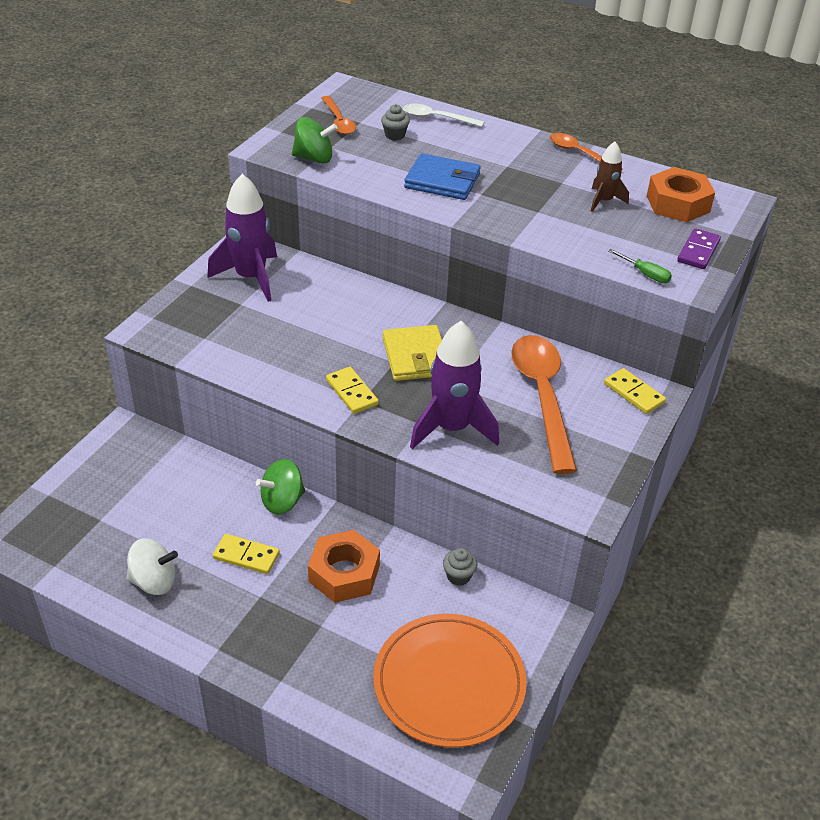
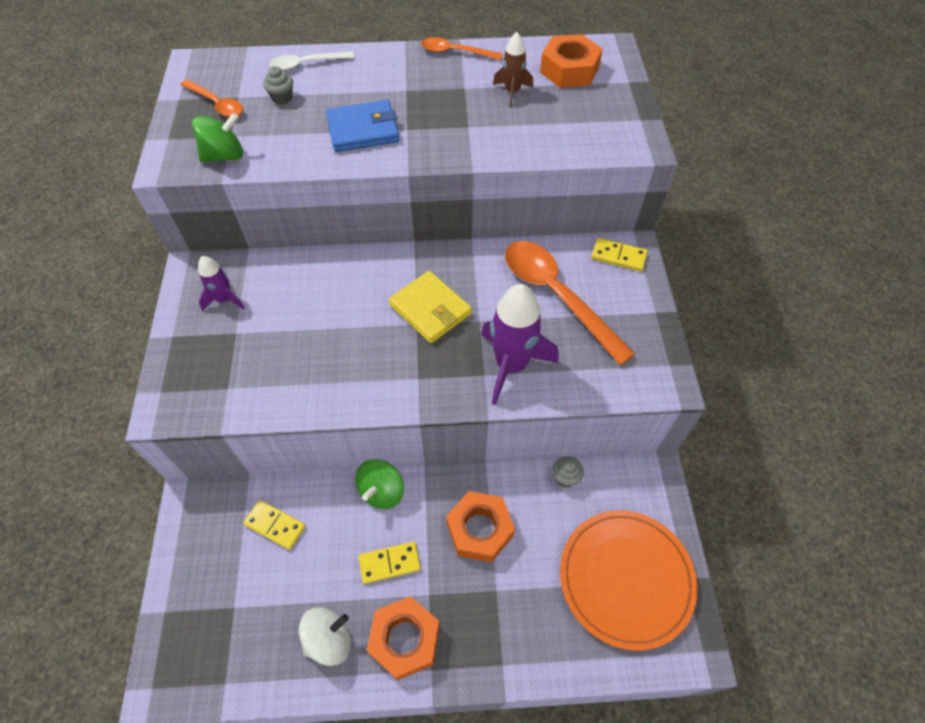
camera: 30 degrees left, 15 degrees up
purple rocket [207,174,277,302] -> purple rocket [198,256,245,311], size x0.54
yellow domino [326,367,379,414] -> yellow domino moved to [243,500,306,550]
green screwdriver [608,249,672,283] -> none
purple domino [677,228,721,269] -> none
none -> orange nut [367,596,440,680]

